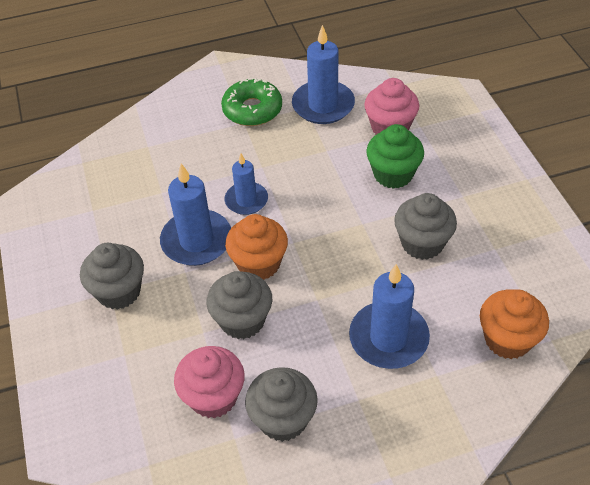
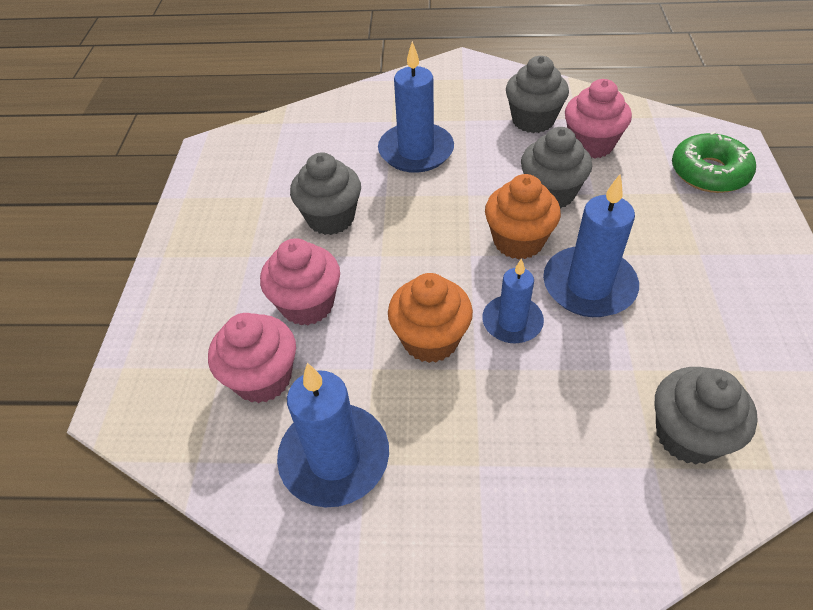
camera: 160 degrees left, 0 degrees up
grey cupcake [80,243,144,310] -> grey cupcake moved to [655,367,758,464]
green donut [221,78,282,126] -> green donut moved to [672,131,756,193]
green cupcake [366,124,424,189] -> pink cupcake [260,238,340,325]
orange cupcake [480,289,549,359] -> orange cupcake moved to [388,273,473,363]

